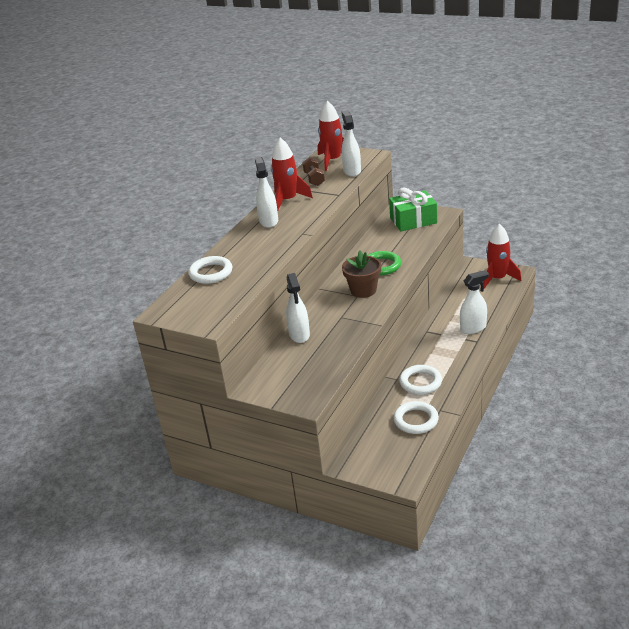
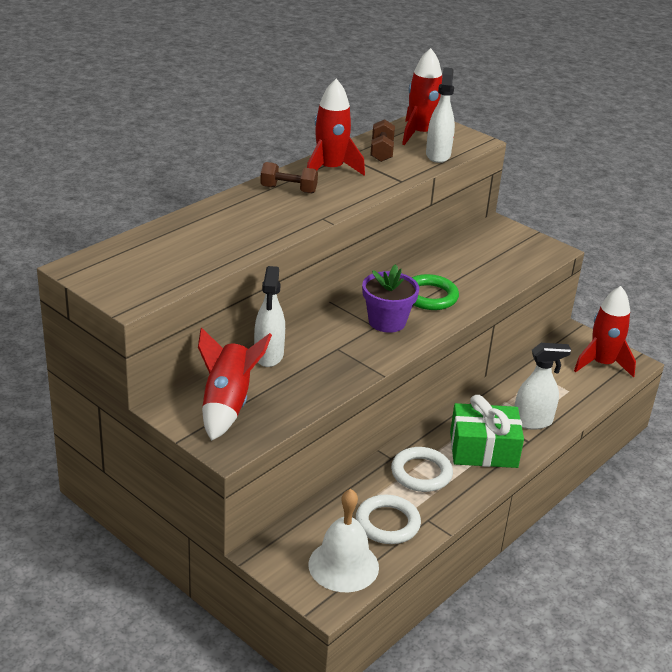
camera: 10 degrees right, 0 degrees up
white ring [188,256,232,284] -> none
white spray bottle [255,157,278,228] -> brown dumbbell [260,162,318,194]
brown flower pot [342,251,381,298] -> purple flower pot [362,264,419,333]
green gift [389,188,437,231] -> green gift moved to [450,395,524,468]
none -> red rocket [198,327,272,441]
none -> white bell [308,489,379,592]

